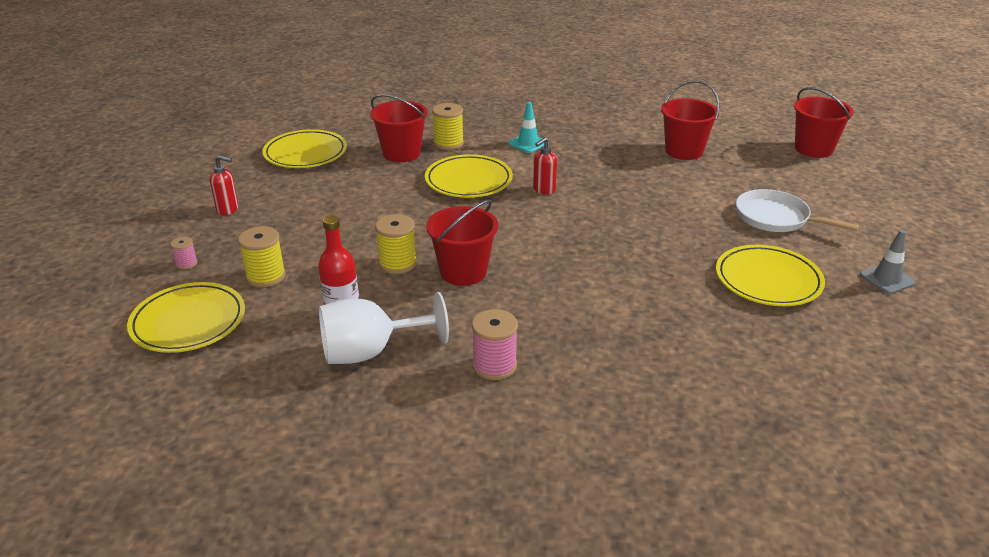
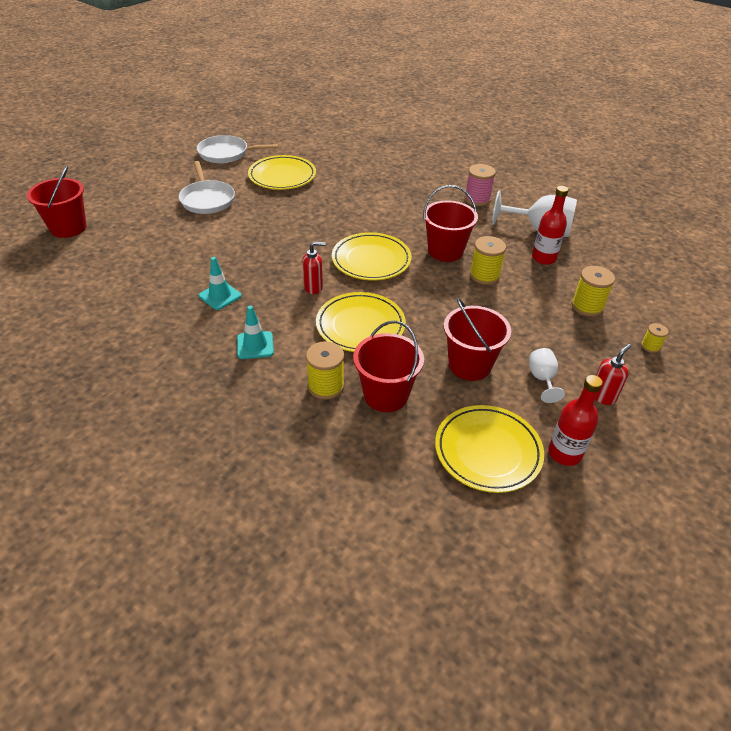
camera: 145 degrees left, 10 degrees up
yellow plate [127,282,245,353] -> yellow plate moved to [332,232,412,280]
pink spool [170,237,198,270] -> yellow spool [641,323,668,353]
red soap dispenser [210,156,238,215] -> red soap dispenser turned 90 degrees clockwise [595,344,631,405]
red bucket [661,80,719,160] -> red bucket moved to [444,298,511,381]
grey traffic cone [860,230,916,294] -> white pan [197,135,279,163]
none -> turquoise traffic cone [199,257,241,310]
none -> white goblet [529,348,565,403]
none -> red bottle [548,375,603,466]

